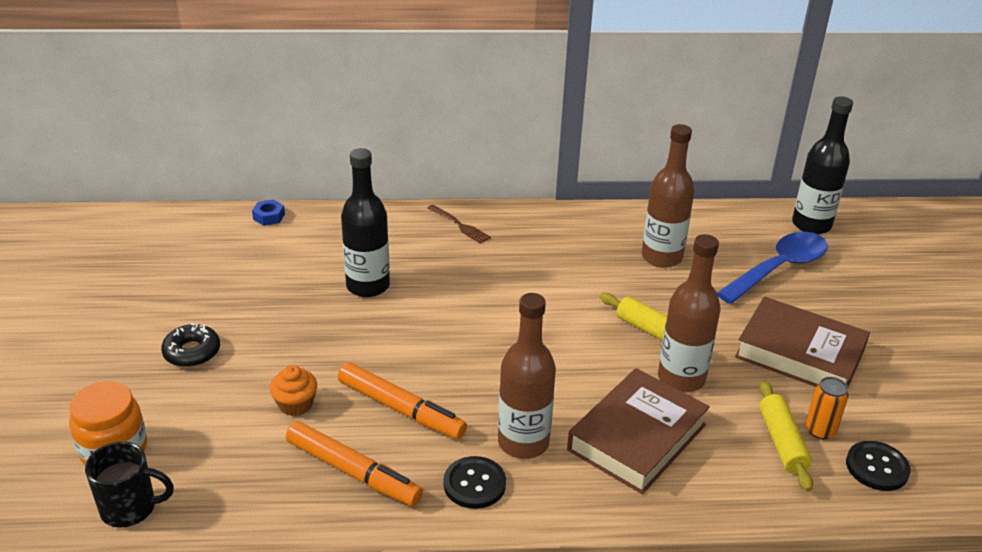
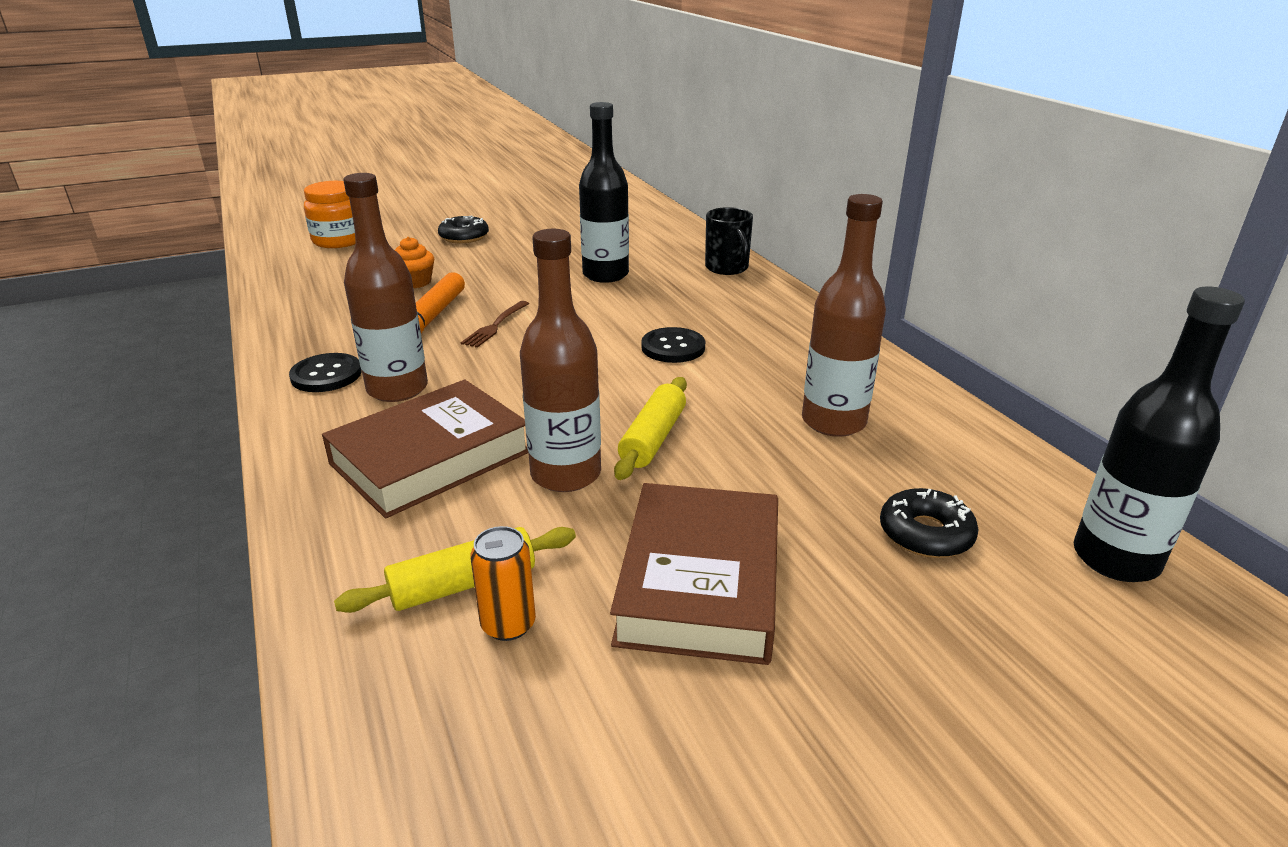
camera: 70 degrees right, 5 degrees down
black mug [85,442,174,528] -> black mug moved to [705,207,753,275]
blue nut [252,199,285,226] -> none
orange marker [286,421,423,506] -> none
brown fork [427,205,491,244] -> brown fork moved to [461,301,529,348]
brown book [567,368,710,494] -> brown book turned 60 degrees counterclockwise [322,379,528,518]
blue spoon [717,232,828,304] -> black donut [880,488,978,558]
black button [846,441,911,491] -> black button moved to [641,327,705,363]

